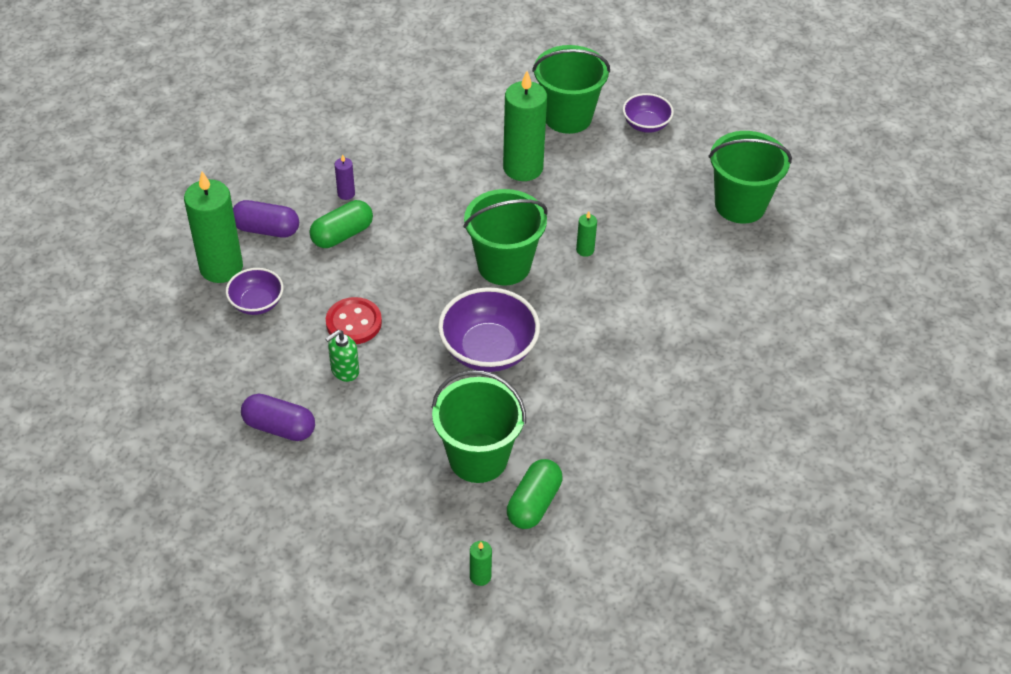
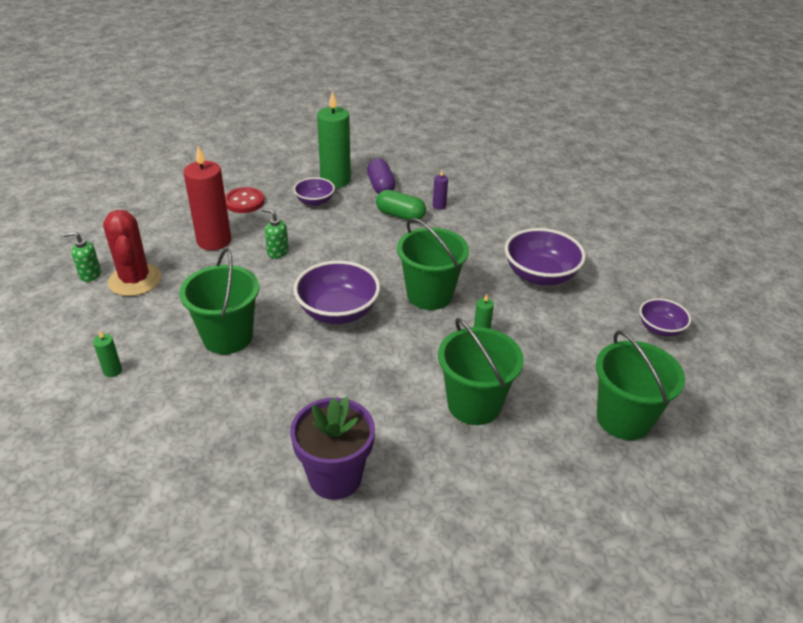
camera: 65 degrees right, 10 degrees down
purple capsule [241,394,315,441] -> red candle [184,146,231,250]
red button [326,297,382,344] -> red button moved to [225,187,265,213]
green candle [503,71,547,181] -> purple bowl [505,228,586,285]
green capsule [507,459,563,529] -> none
green bucket [532,45,610,134] -> green bucket moved to [438,318,524,425]
none -> green soap dispenser [63,231,101,282]
none -> red cactus [103,210,162,296]
none -> purple flower pot [290,396,375,500]

